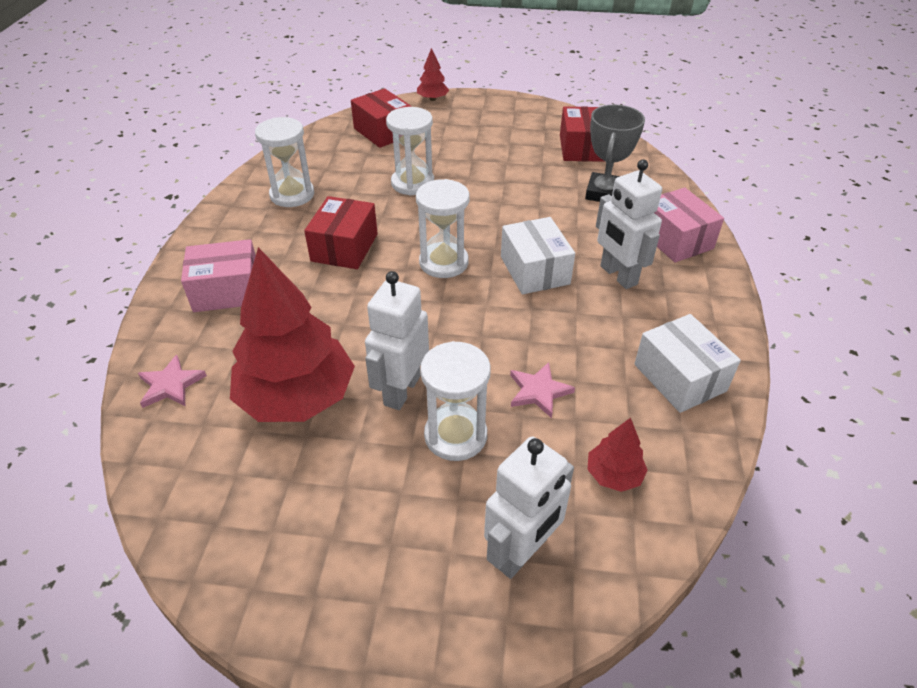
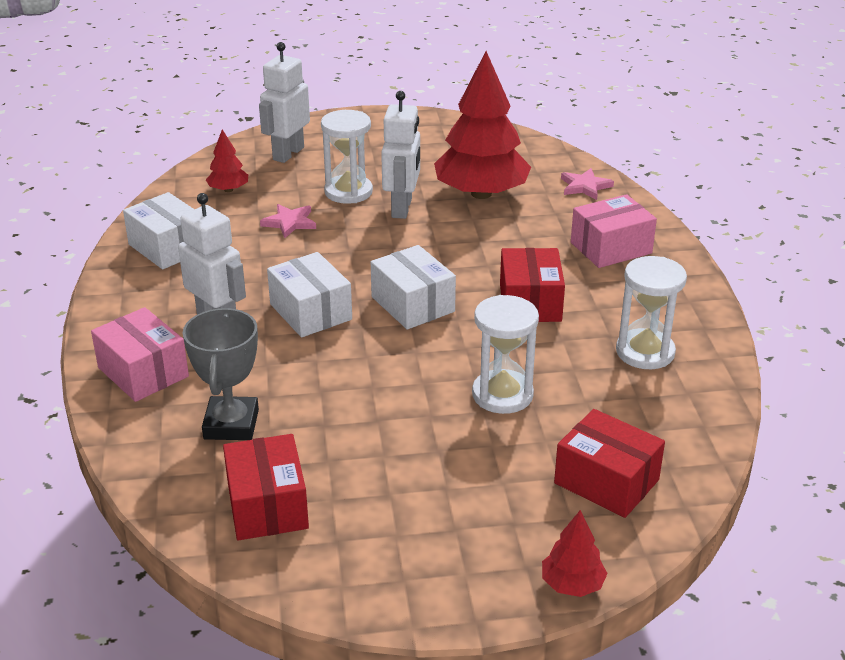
camera: 165 degrees right, 10 degrees down
white hourglass [416,179,469,278] -> white box [371,245,456,329]

